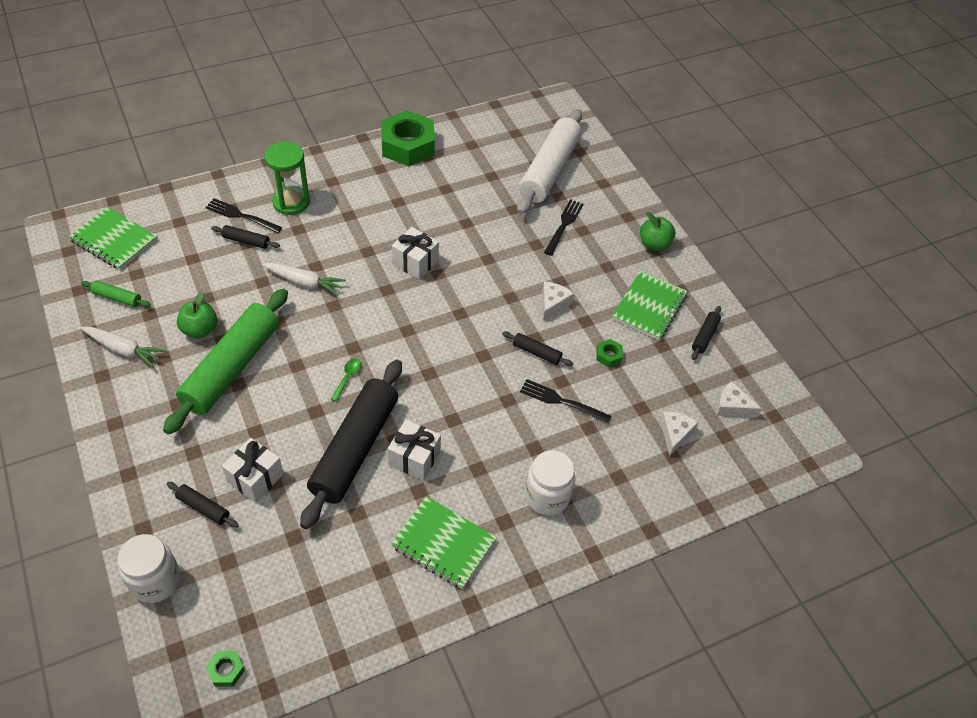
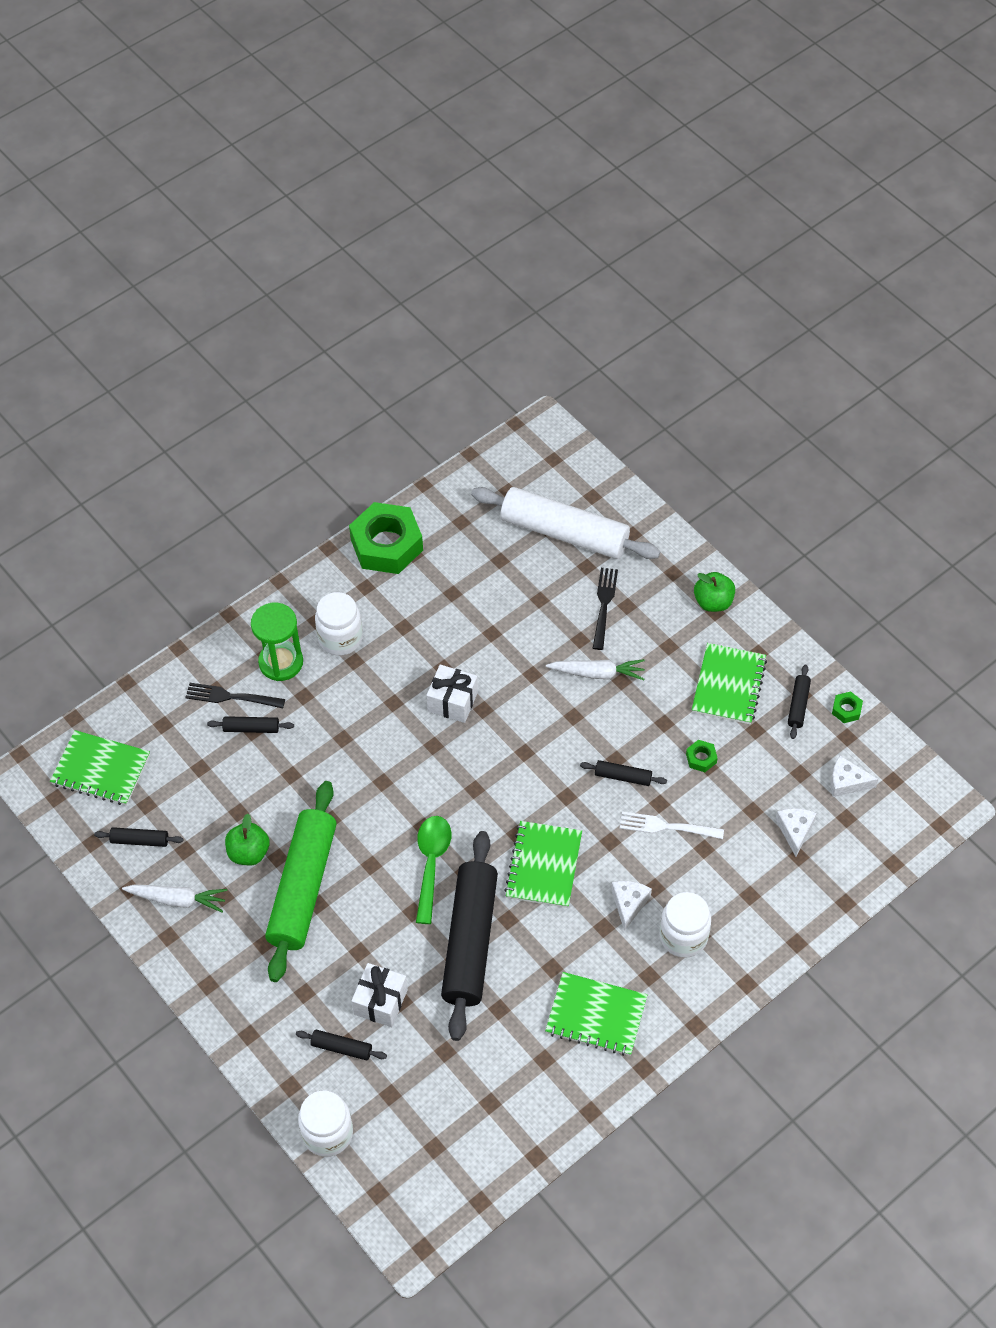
camera: 10 degrees left, 5 degrees up
green rolling pin [81,280,151,307] -> black rolling pin [94,827,184,847]
green nut [206,651,245,687] -> green nut moved to [832,691,863,723]
white carrot [262,263,346,296] -> white carrot moved to [546,659,645,680]
green spoon [331,358,361,402] -> green spoon [416,816,451,924], size x1.94
white gift [388,420,441,480] -> none
white rolling pin [517,109,582,215] -> white rolling pin turned 75 degrees counterclockwise [471,487,660,559]
black fork [520,379,611,424] -> white fork [620,811,724,839]
white cheese [542,282,574,321] -> white cheese moved to [611,881,652,931]
none -> white jar [315,592,363,656]
none -> green notebook [504,821,582,908]

